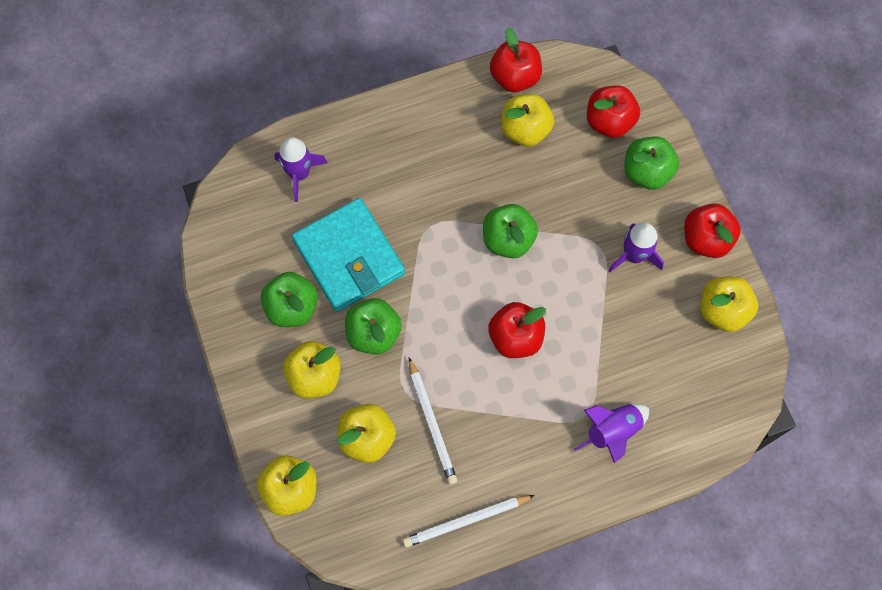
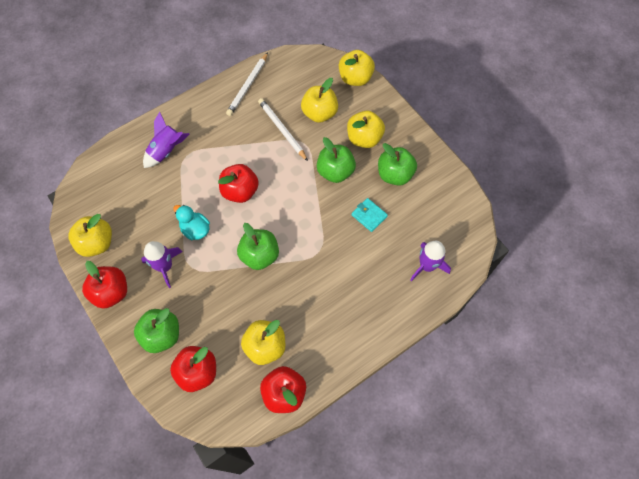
camera: 165 degrees right, 5 degrees down
turquoise wallet [292,198,405,312] -> turquoise wallet [351,198,388,232], size x0.42
white pencil [403,495,535,548] -> white pencil turned 150 degrees clockwise [226,53,268,116]
none -> turquoise duck [173,205,210,240]

